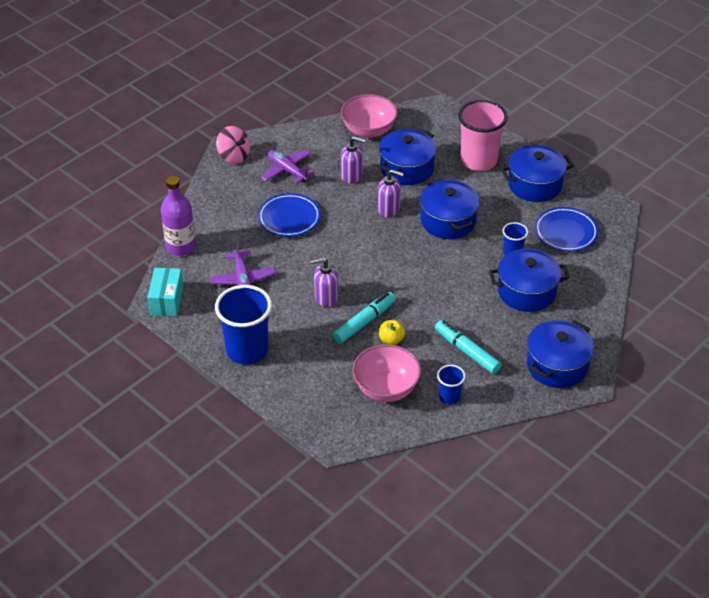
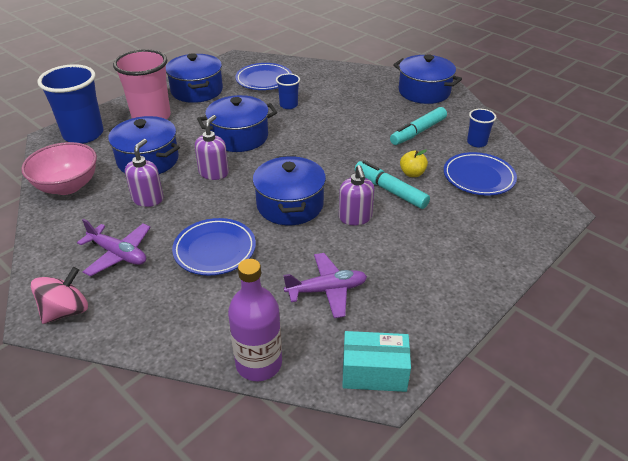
camera: 90 degrees left, 5 degrees down
blue cup [215,285,272,365] -> blue cup moved to [37,64,103,144]
purple plane [261,150,314,184] -> purple plane turned 105 degrees counterclockwise [77,219,151,277]
pink bowl [352,344,421,402] -> blue plate [444,152,517,195]
blue pot [489,249,569,312] -> blue pot moved to [252,155,326,225]

